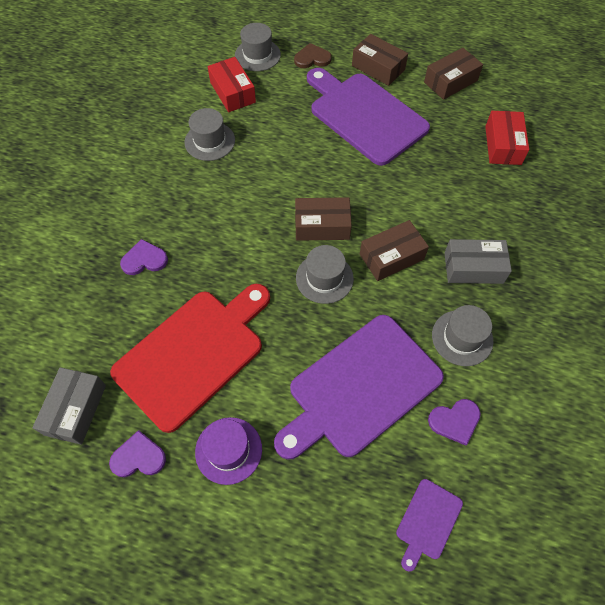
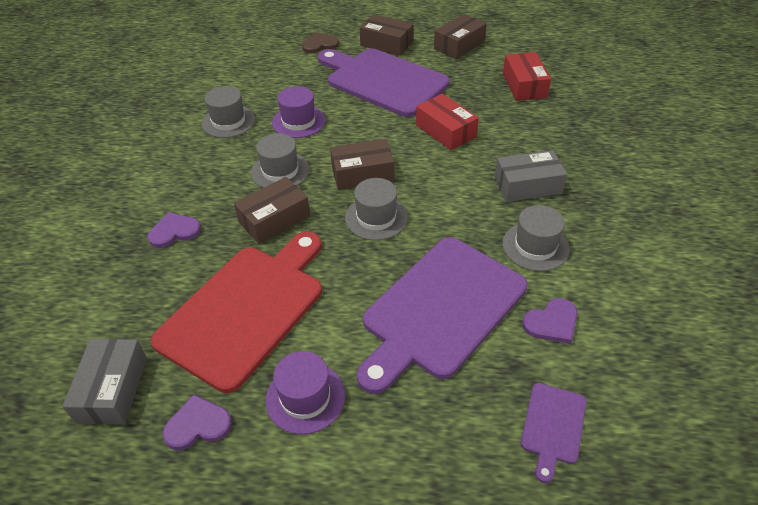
camera: 10 degrees left, 15 degrees down
red box [207,57,256,112] -> red box moved to [416,94,479,150]
grey hat [235,23,281,71] -> grey hat moved to [251,133,310,188]
brown box [360,220,429,281] -> brown box moved to [234,177,310,244]
none -> purple hat [272,86,326,138]

